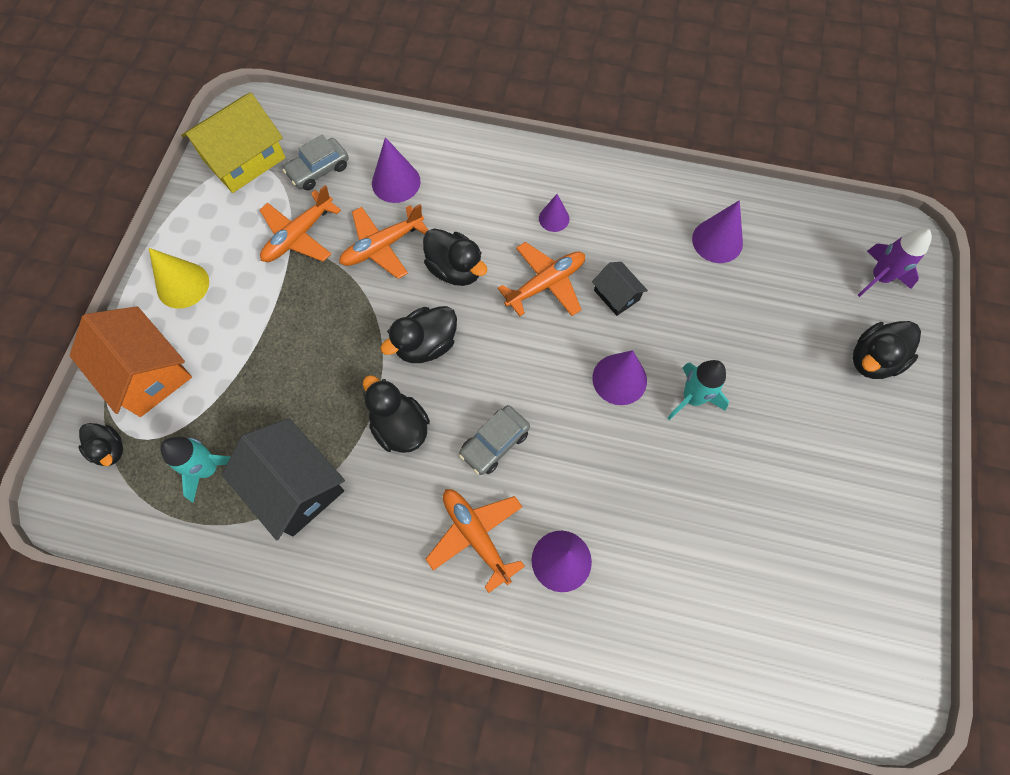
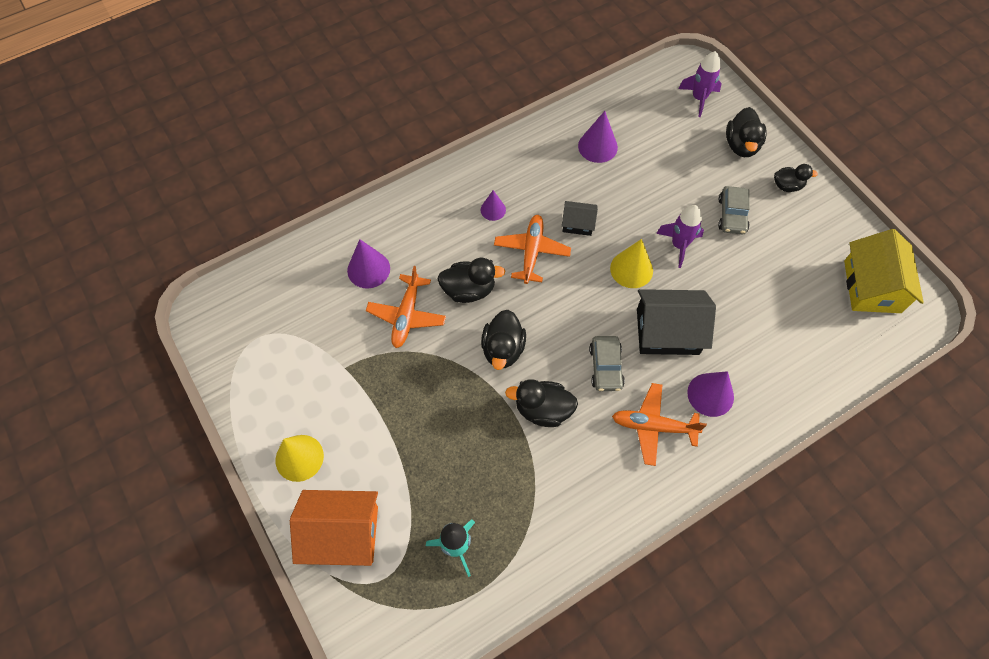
camera: 45 degrees left, 5 degrees down
black duck [78,423,123,466] -> black duck moved to [774,164,818,192]
yellow house [181,93,286,193] -> yellow house moved to [844,229,924,313]
black house [222,418,345,540] -> black house moved to [637,289,716,355]
orange plane [260,185,341,262] -> none
grey car [283,135,349,190] -> grey car moved to [718,186,750,235]
purple cone [592,350,647,405] -> yellow cone [610,239,653,288]
turquoise rocket [667,360,729,420] -> purple rocket [656,205,704,268]

